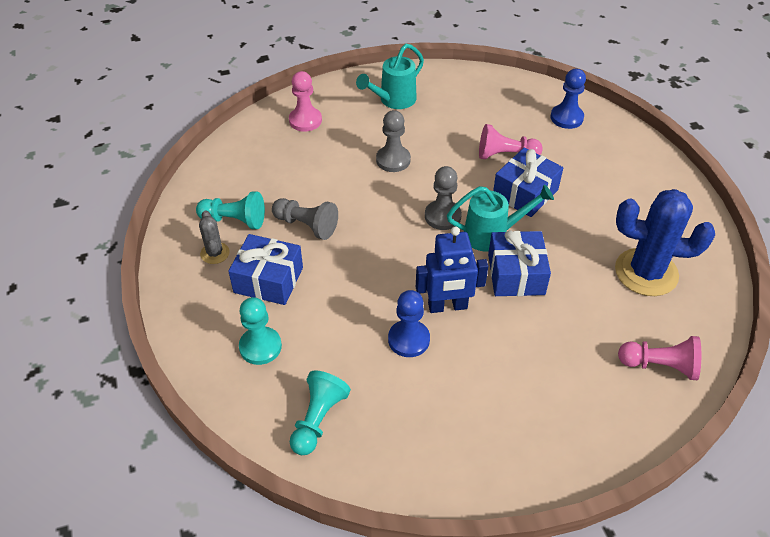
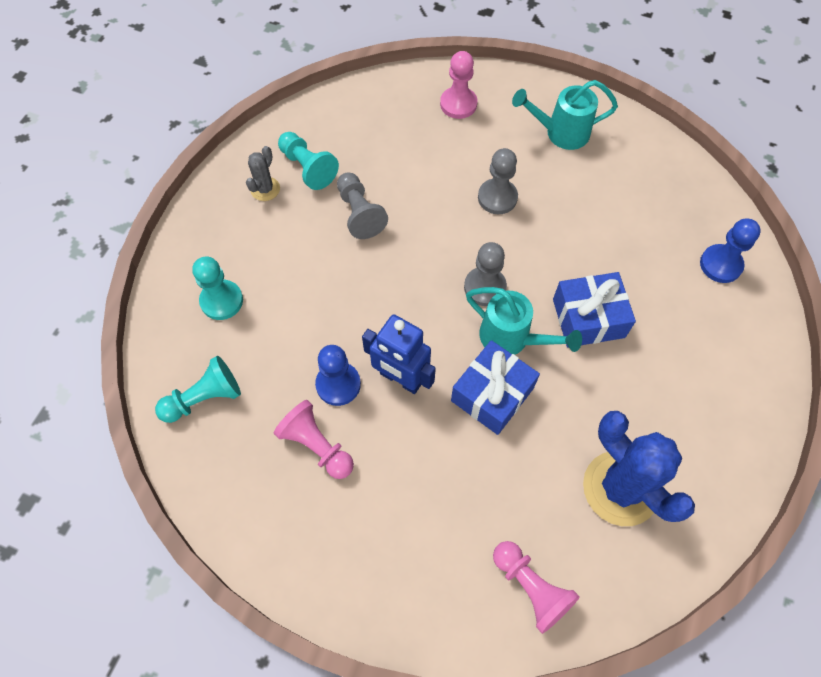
camera: 40 degrees right, 15 degrees up
blue gift [228,234,303,305] -> none
pink pawn [479,124,543,159] -> pink pawn moved to [274,400,354,479]

